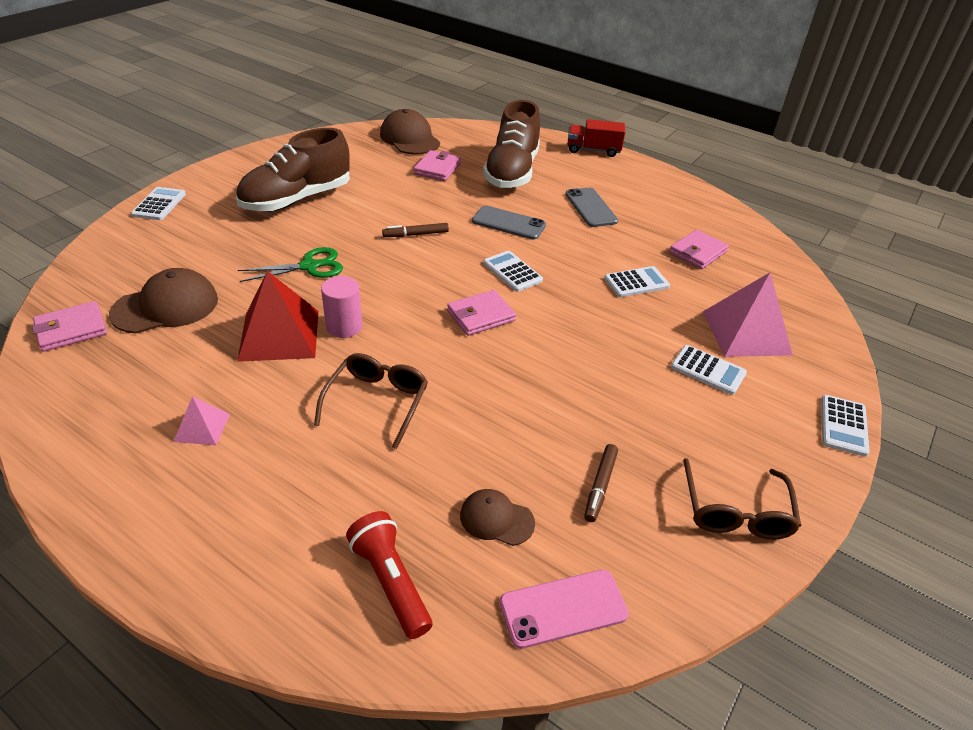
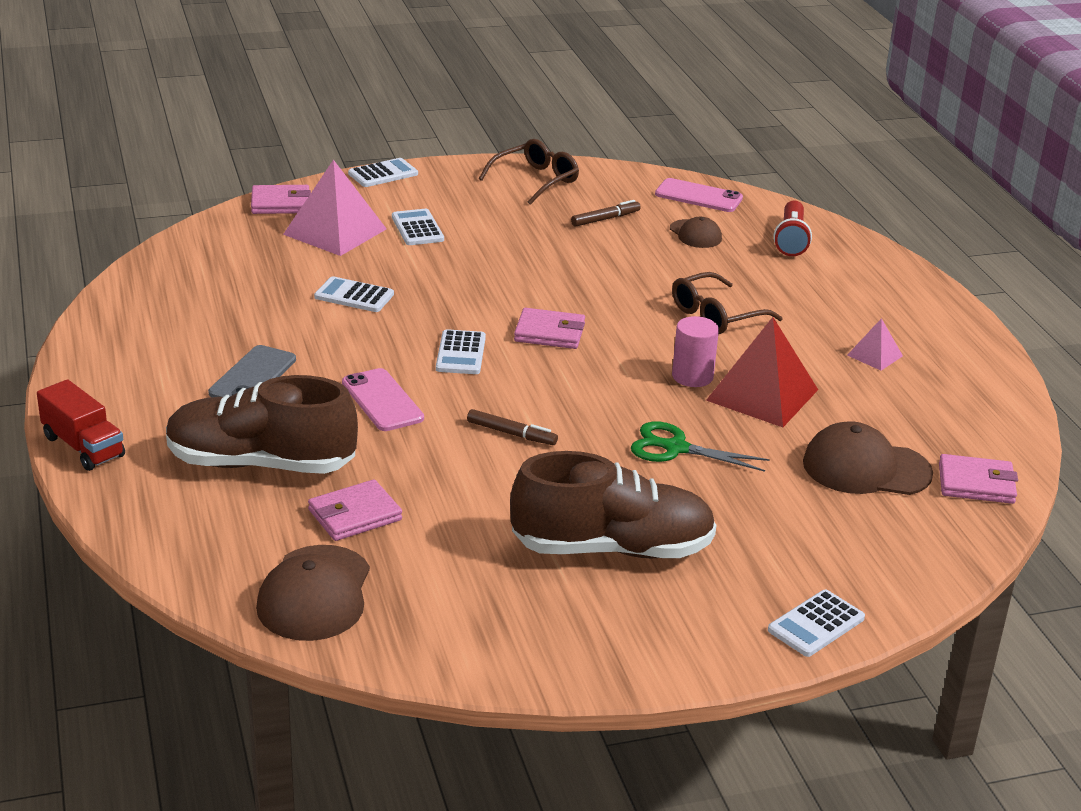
camera: 140 degrees left, 10 degrees down
grey phone [472,205,546,240] -> pink phone [342,368,424,431]
brown shoe [483,100,540,188] -> brown shoe turned 135 degrees counterclockwise [166,375,358,474]
pink wallet [669,230,729,269] -> pink wallet moved to [251,185,311,214]

